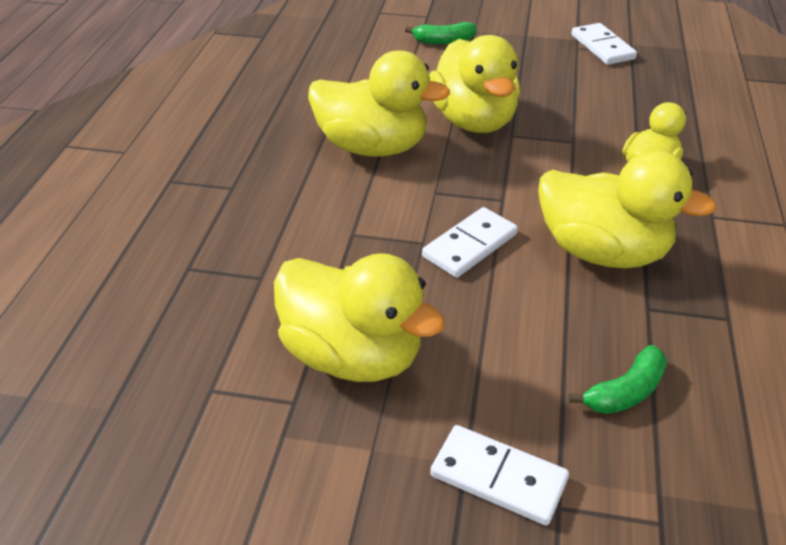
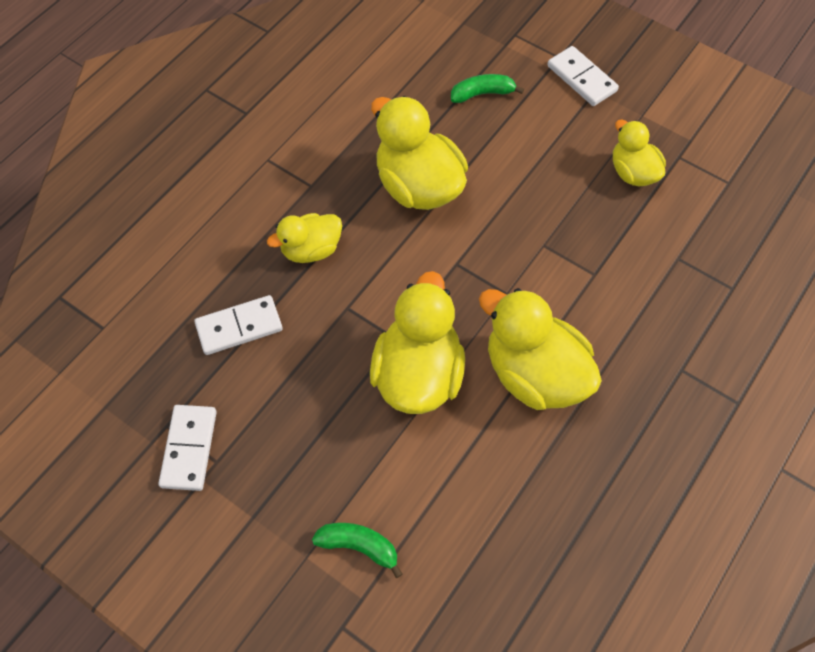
camera: 155 degrees left, 20 degrees up
yellow duck [274,253,445,382] -> yellow duck [613,120,666,186], size x0.59
white domino [422,207,518,278] -> white domino moved to [194,295,283,355]

